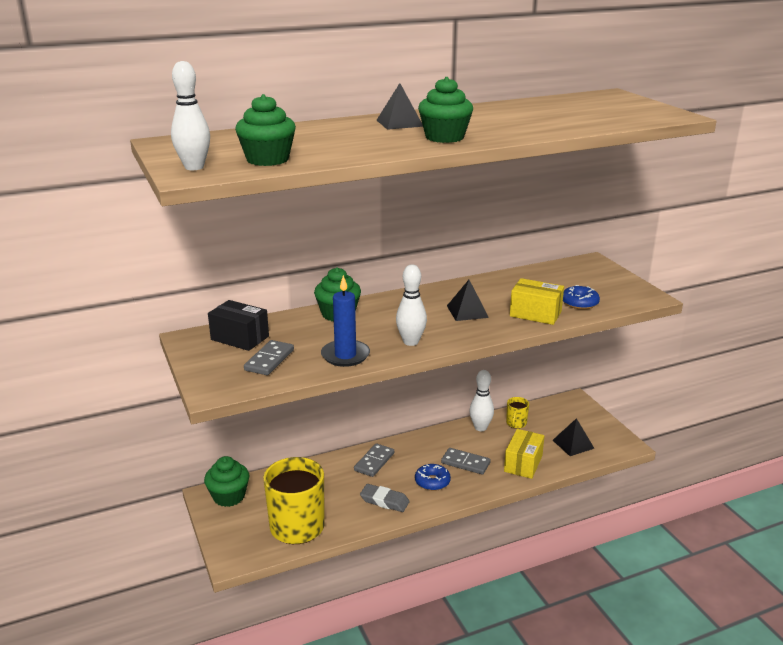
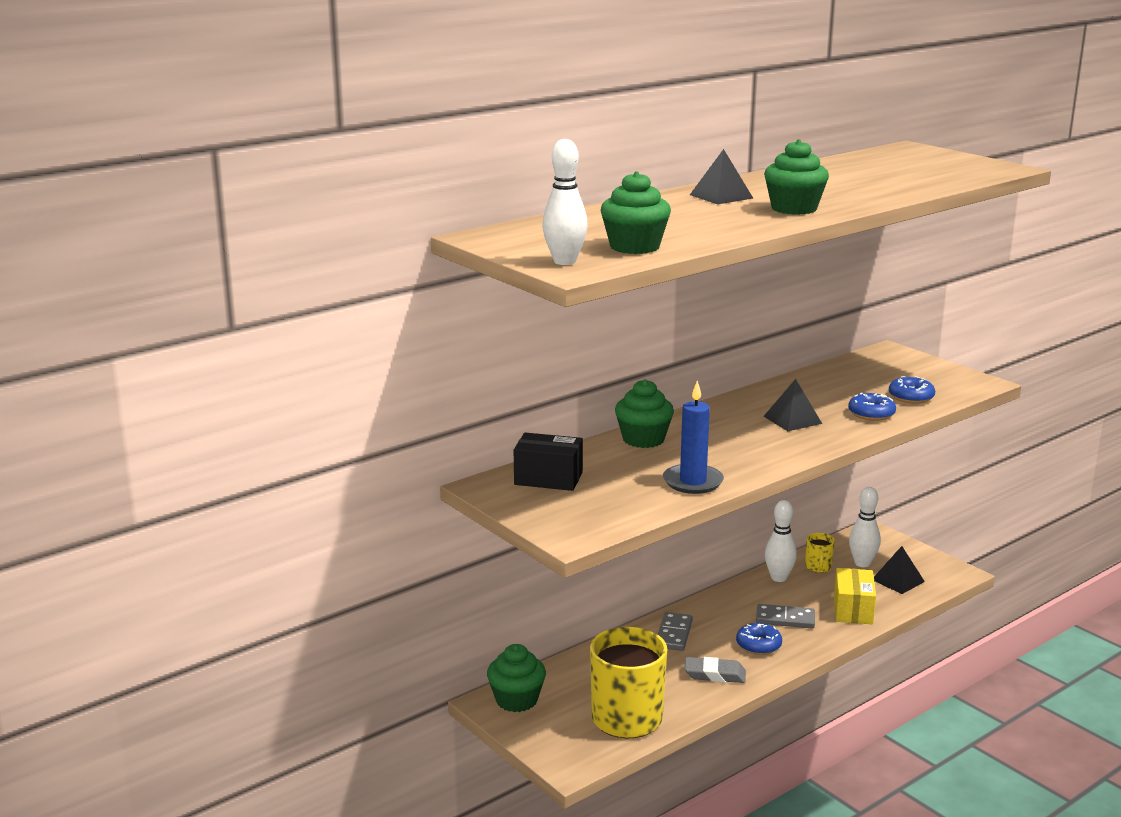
camera: 15 degrees left, 5 degrees down
grey domino [244,340,294,375] -> none
white bowling pin [396,264,427,346] -> white bowling pin moved to [849,487,881,567]
yellow box [510,278,564,325] -> blue donut [848,393,896,421]

